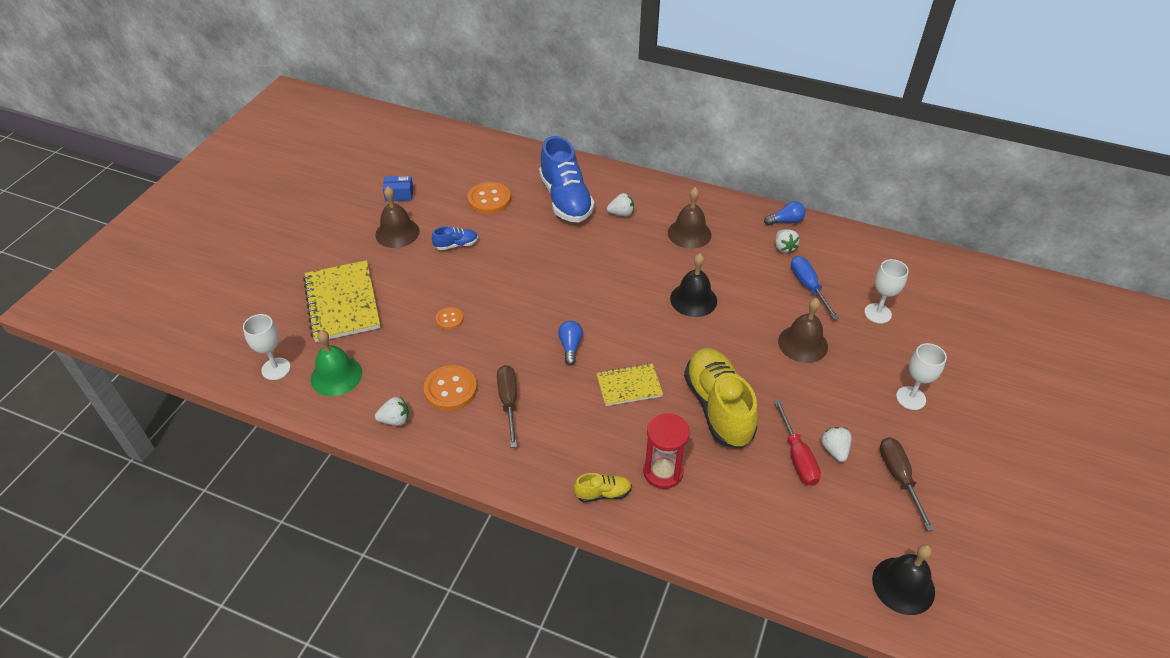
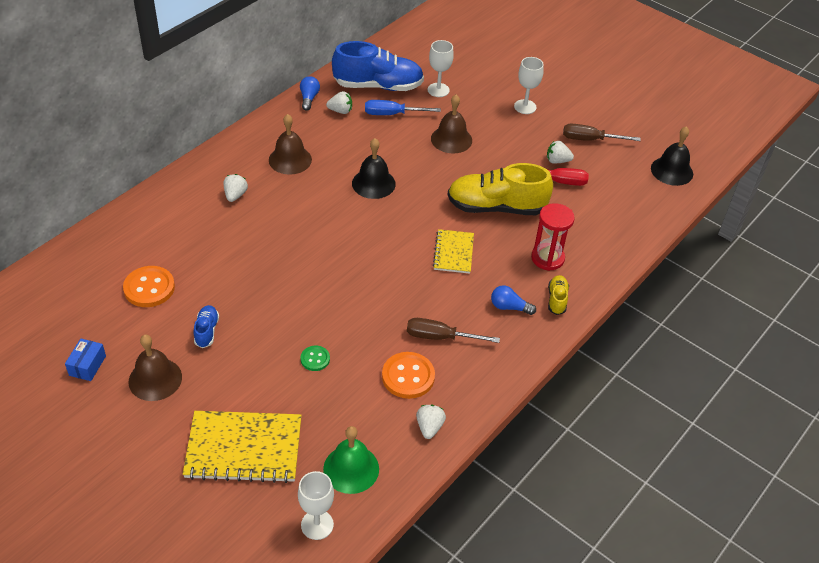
camera: 75 degrees left, 0 degrees up
orange button [436,307,463,330] -> green button [301,346,330,371]
blue shoe [539,136,595,222] -> blue shoe moved to [332,41,424,91]
blue light bulb [558,321,583,366] -> blue light bulb moved to [491,285,536,315]

